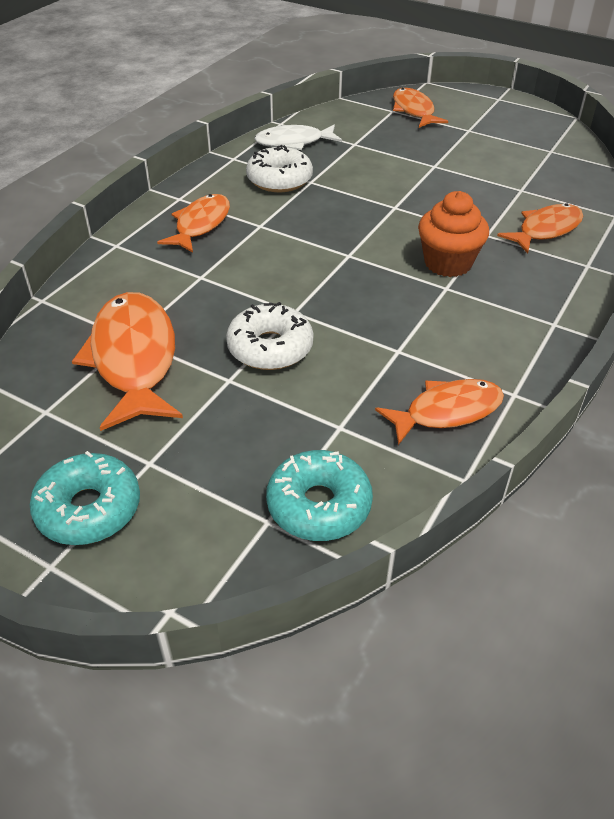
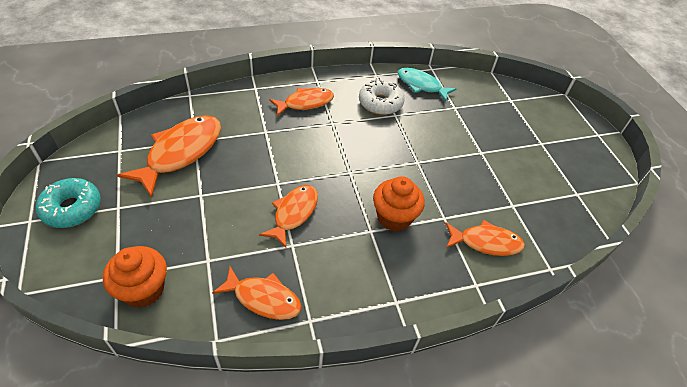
camera: 40 degrees right, 5 degrees up
white donut [226,302,313,370] -> none
white fish [254,125,342,150] -> turquoise fish [397,68,456,101]
turquoise donut [266,450,373,541] -> orange cupcake [103,246,167,308]
orange fish [393,88,448,128] -> orange fish moved to [259,185,318,248]

